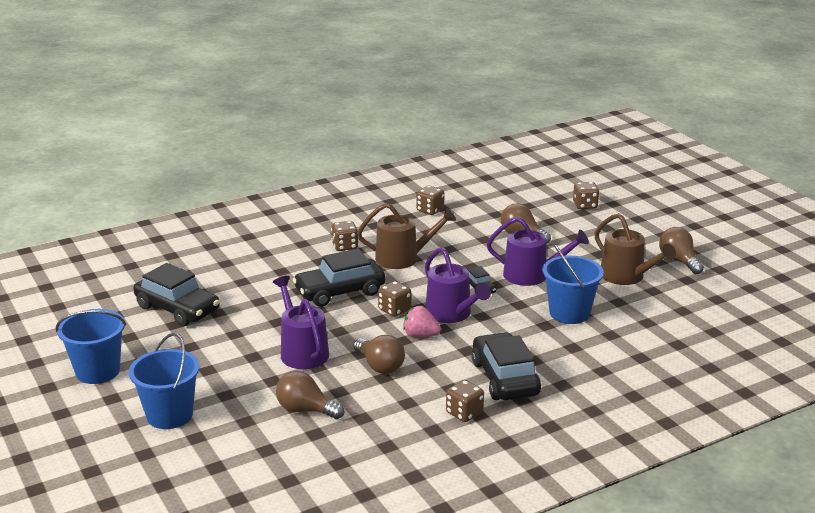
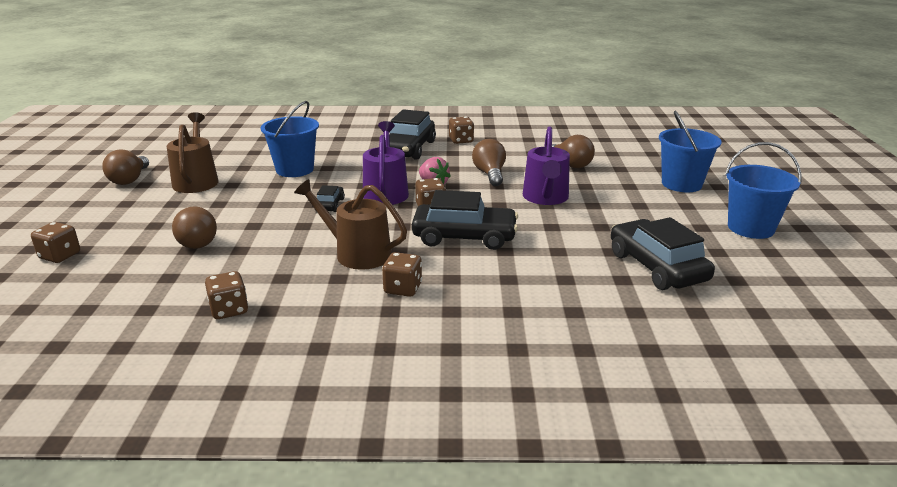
camera: 150 degrees left, 0 degrees up
purple watering can [487,217,589,286] -> none

